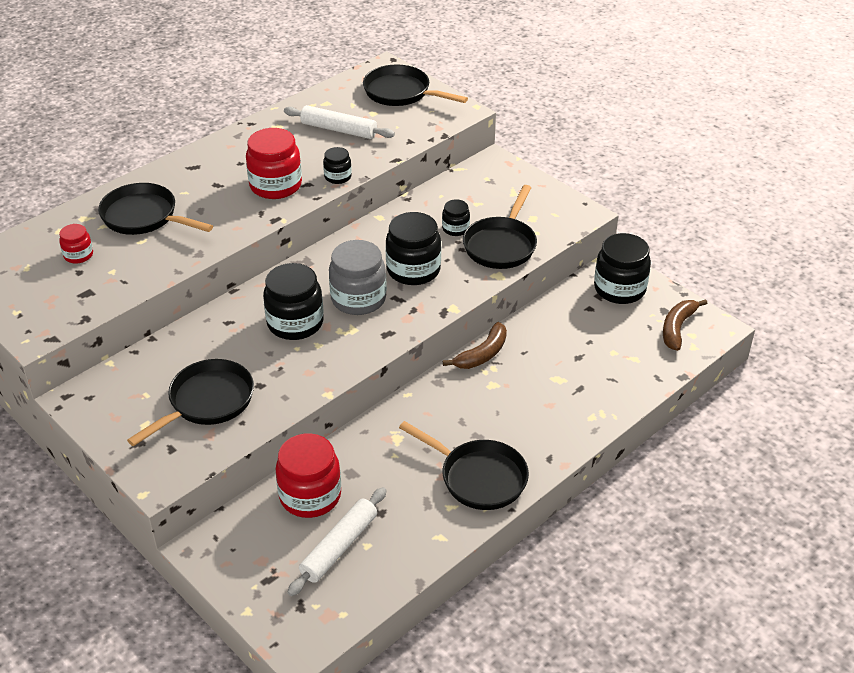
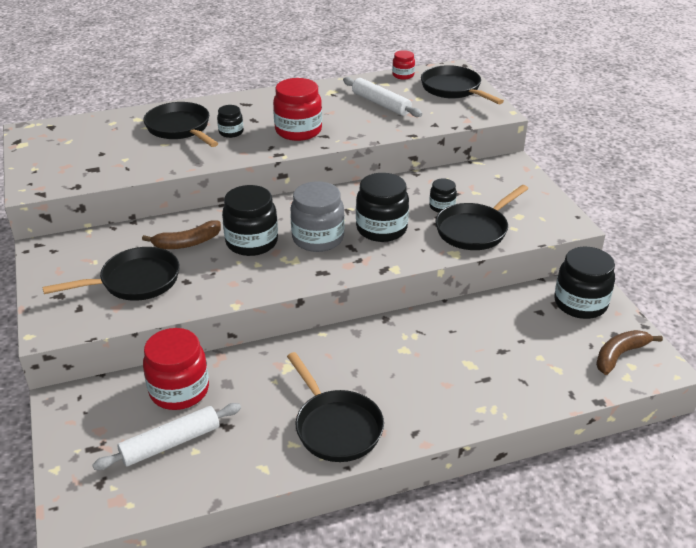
camera: 25 degrees right, 5 degrees down
red jar [59,224,93,264] -> red jar moved to [392,50,415,80]
black jar [323,147,352,184] -> black jar moved to [217,105,243,138]
brown banana [443,322,507,369] -> brown banana moved to [142,220,221,249]

